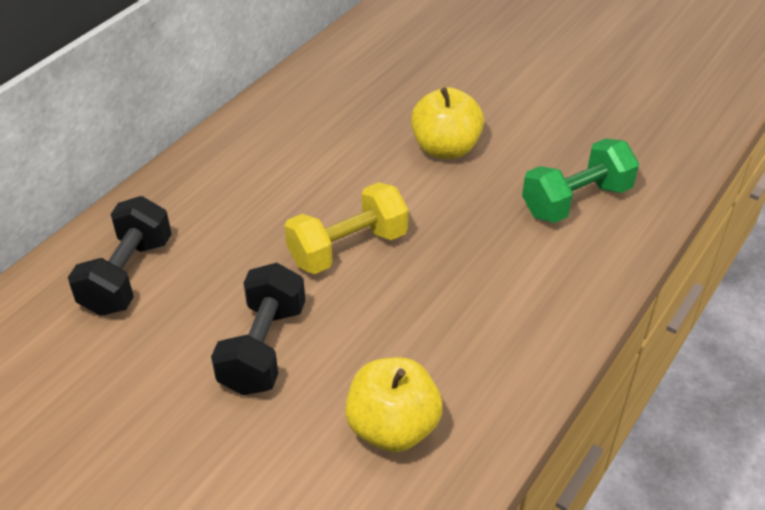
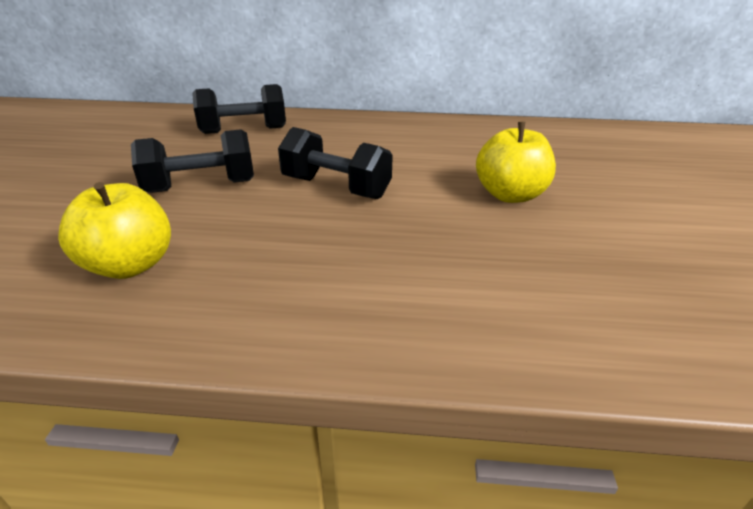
camera: 60 degrees right, 10 degrees down
yellow dumbbell [285,182,408,274] -> black dumbbell [278,127,393,199]
green dumbbell [522,138,639,223] -> none

